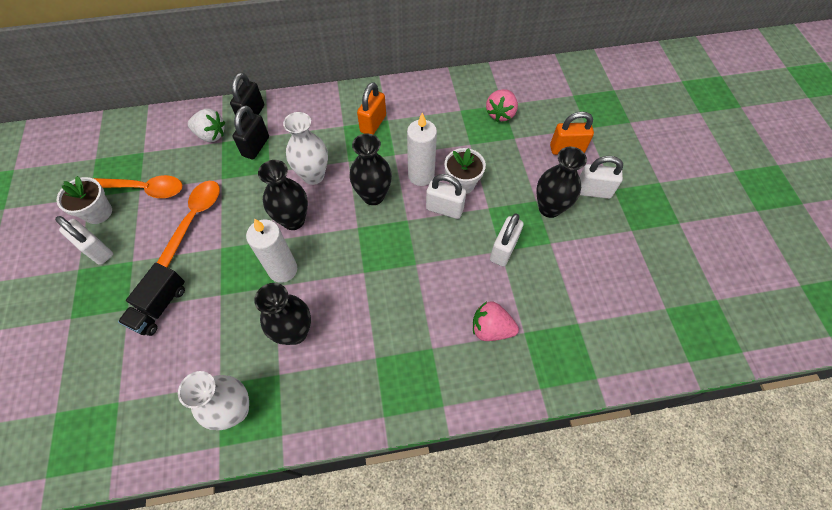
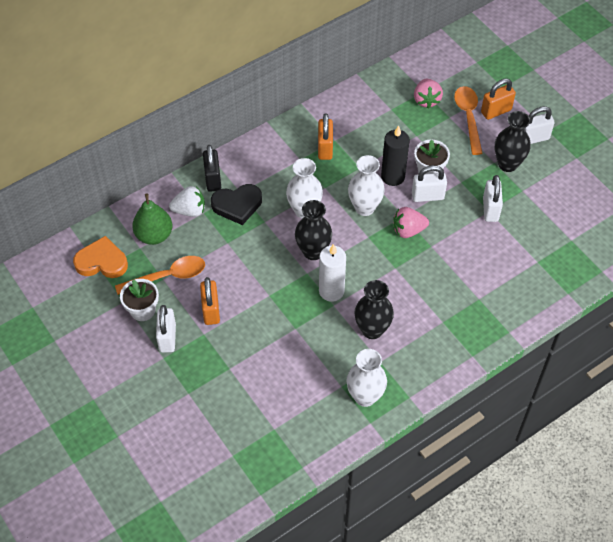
camera: 25 degrees left, 5 degrees down
white padlock [55,216,113,265] -> white padlock turned 75 degrees clockwise [156,305,176,353]
black truck [118,263,185,336] -> none
orange spoon [157,181,220,268] -> orange spoon moved to [454,86,483,155]
black padlock [232,105,269,159] -> black heart [211,184,262,225]
black vase [350,134,392,205] -> white vase [348,155,385,216]
white candle [407,113,437,186] -> black candle [381,125,410,186]
pink strawberry [473,301,519,341] -> pink strawberry moved to [393,207,429,238]
none -> orange heart [73,236,128,278]
none -> green pear [132,193,172,245]
none -> orange padlock [200,277,220,325]

